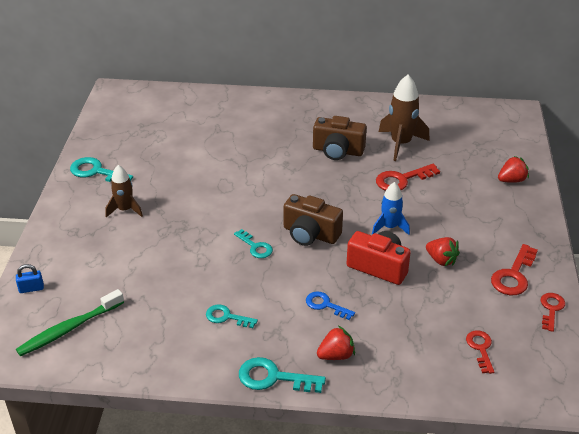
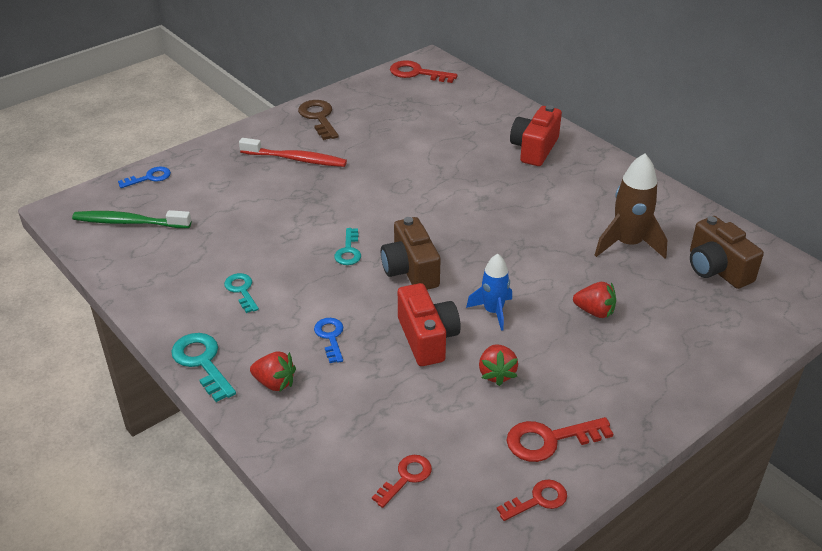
camera: 45 degrees right, 0 degrees up
blue padlock [16,264,44,293] -> blue key [118,167,171,188]
turquoise key [70,157,133,182] -> brown key [298,100,339,140]
brown rocket [105,165,143,218] -> red toothbrush [239,138,347,167]
brown camera [313,116,367,160] -> brown camera moved to [690,216,764,289]
red key [376,164,440,191] -> red key moved to [390,60,458,83]
red strawberry [498,156,529,183] -> red strawberry moved to [573,282,616,318]
none -> red camera [510,105,562,166]

